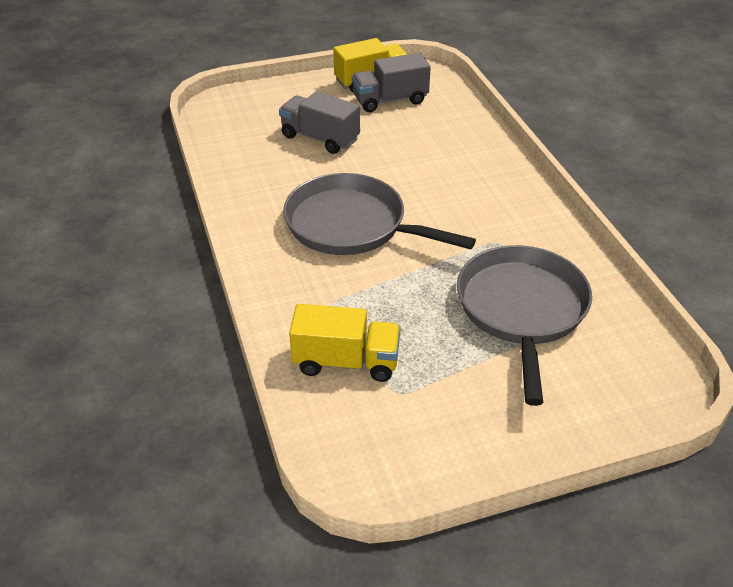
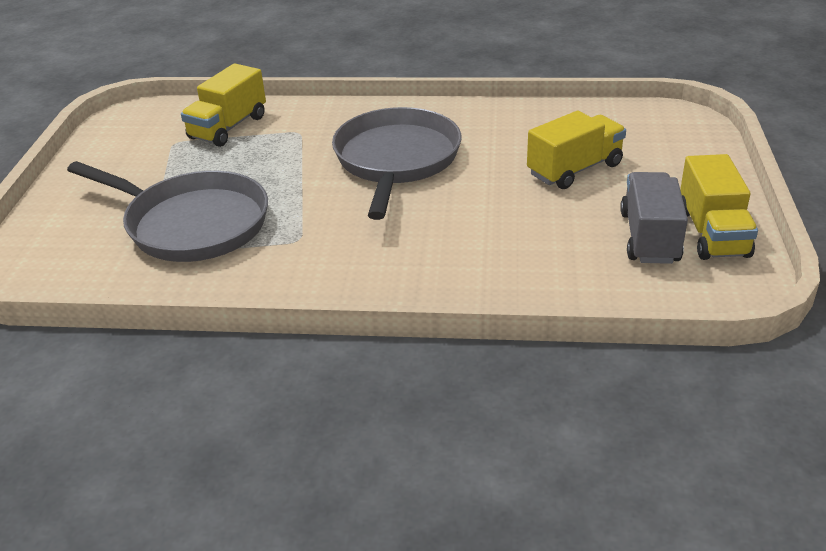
camera: 115 degrees right, 5 degrees down
grey truck [279,91,360,154] -> yellow truck [527,111,626,189]
grey pan [283,173,476,255] -> grey pan turned 45 degrees counterclockwise [332,107,462,220]

